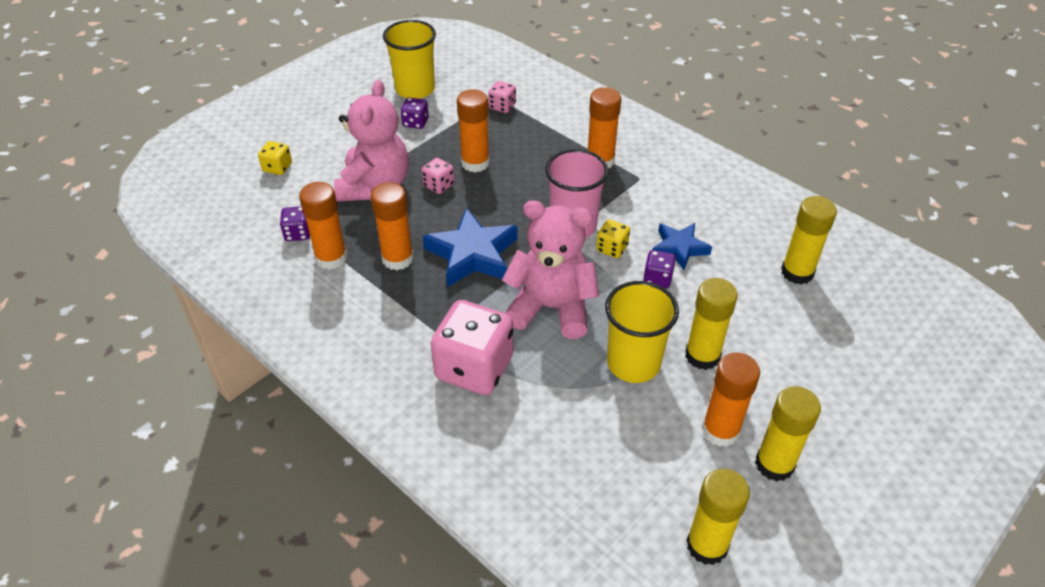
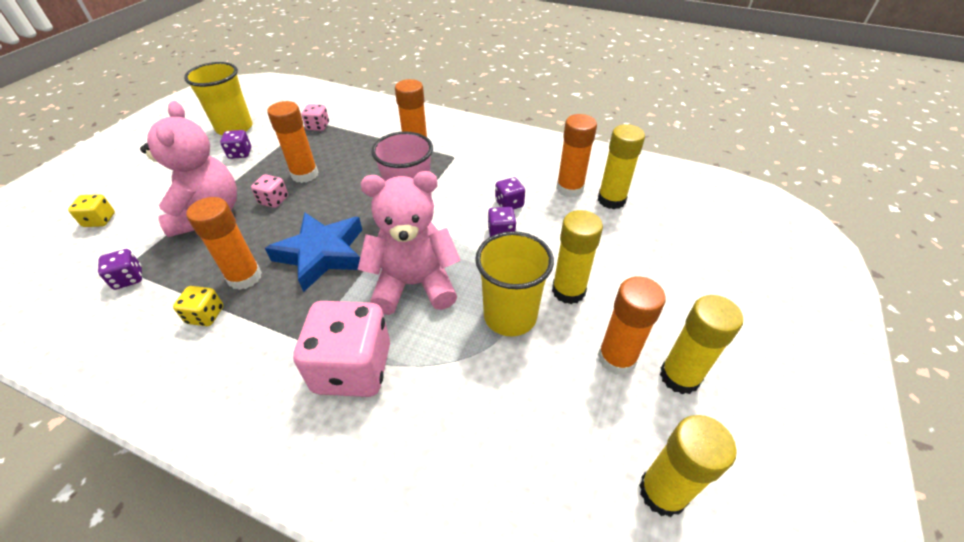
camera: 20 degrees left, 0 degrees up
orange glue stick [299,182,347,270] -> orange glue stick moved to [556,114,597,198]
yellow dice [596,220,630,258] -> yellow dice moved to [173,286,224,326]
blue star [652,223,712,270] -> purple dice [495,177,525,209]

